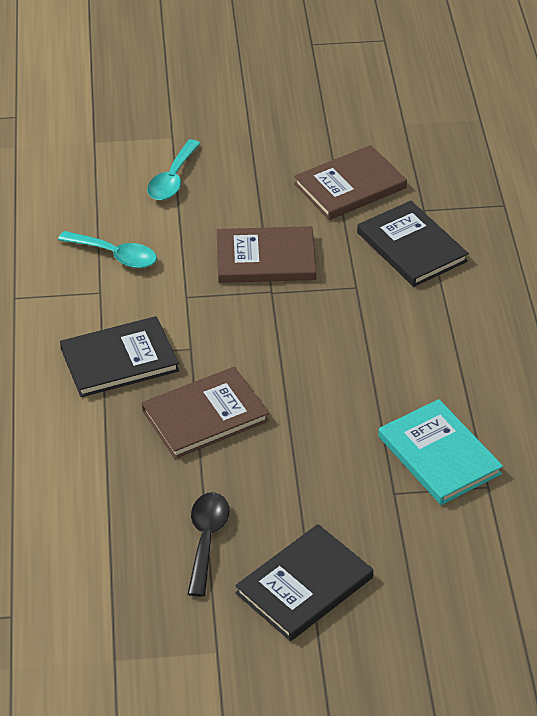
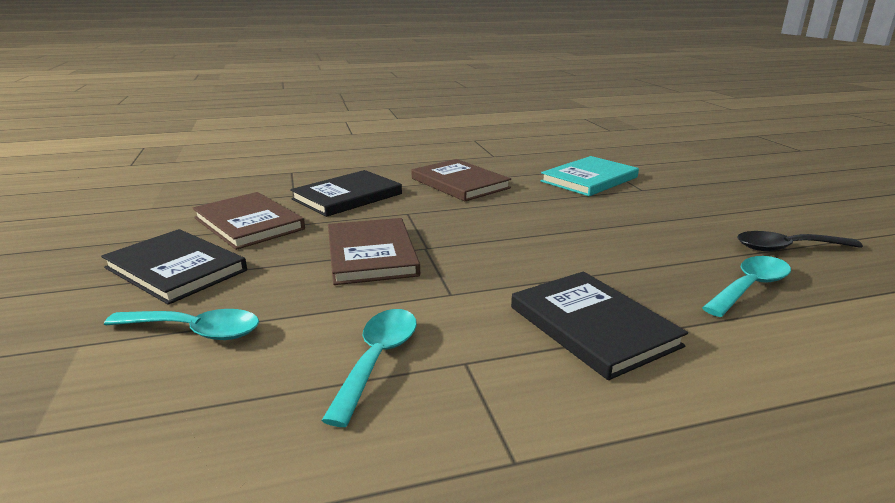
camera: 100 degrees left, 20 degrees down
brown book [142,367,269,459] -> brown book moved to [412,159,511,201]
black book [235,524,373,641] -> black book moved to [101,229,247,305]
none -> turquoise spoon [702,256,791,317]

